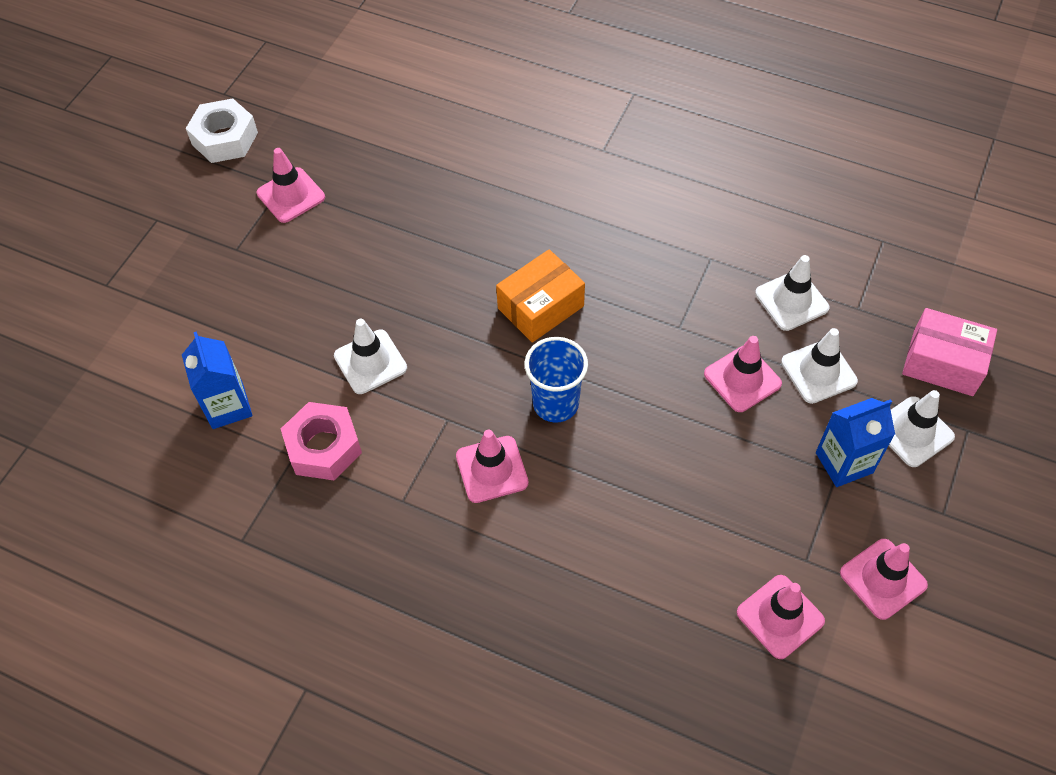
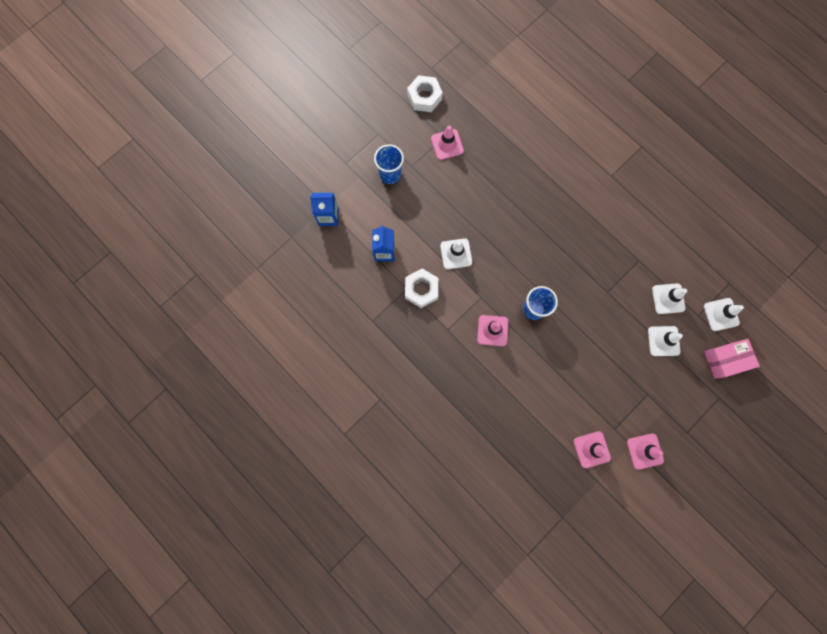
camera: 20 degrees right, 20 degrees up
pink nut [281,402,362,481] -> white nut [405,269,438,308]
orange box [496,249,585,343] -> none
pink traffic cone [704,336,782,412] -> none
blue carton [816,398,895,487] -> blue carton moved to [310,193,339,226]
white traffic cone [889,390,955,467] -> white traffic cone moved to [704,298,744,331]
pink box [902,308,997,396] -> pink box turned 60 degrees counterclockwise [704,339,760,379]
none -> blue cup [374,144,404,184]

